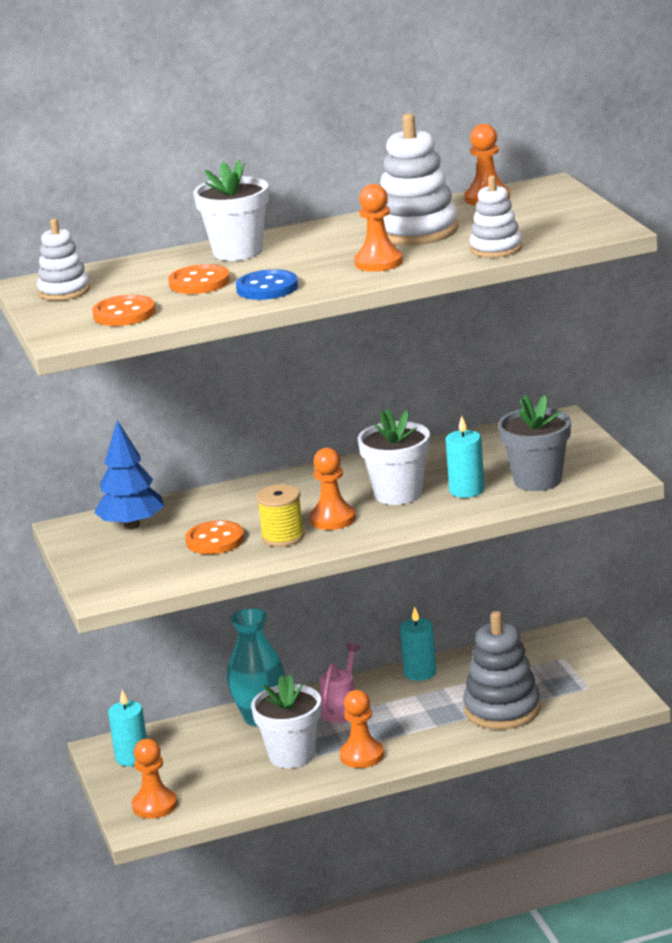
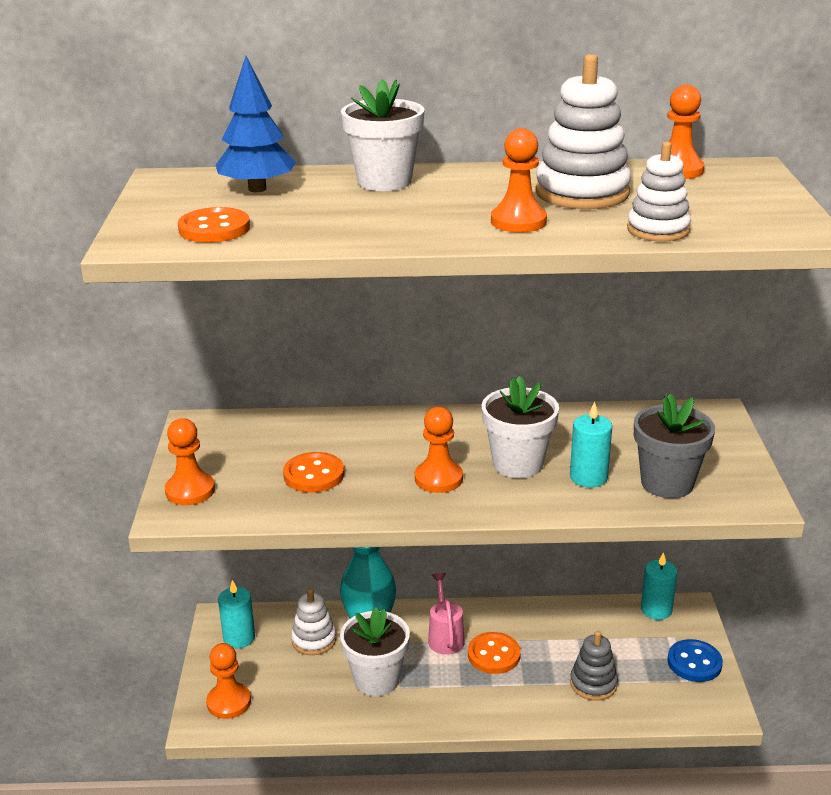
camera: 15 degrees right, 5 degrees up
white stacking toy [37,219,90,301] -> white stacking toy moved to [291,589,336,655]
blue tree [94,420,164,529] -> blue tree moved to [216,56,296,192]
orange button [168,264,230,294] -> orange button moved to [468,632,521,674]
blue button [236,269,298,300] -> blue button moved to [667,639,723,682]
yellow spool [257,484,304,547] -> none
pink watering can [320,643,361,723] -> pink watering can turned 45 degrees counterclockwise [428,573,465,655]
orange pawn [340,690,384,768] -> orange pawn moved to [165,418,215,505]
turquoise candle [400,606,436,681] -> turquoise candle moved to [641,552,677,620]
grey stacking toy [463,611,541,730] -> grey stacking toy [570,631,618,701], size x0.61

